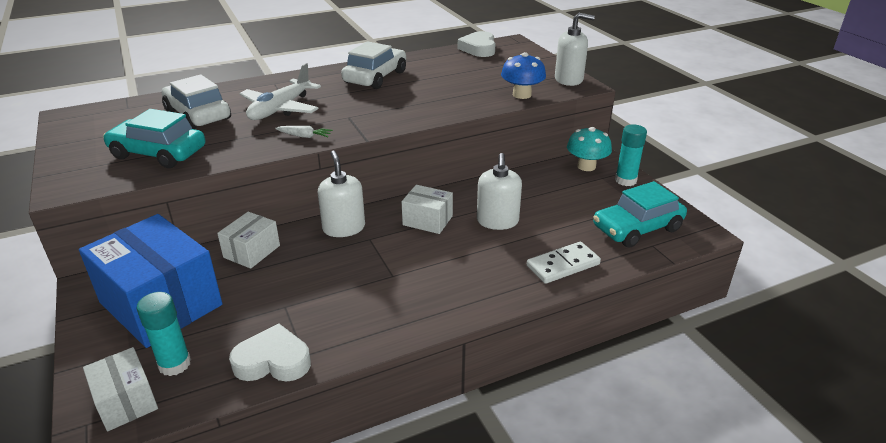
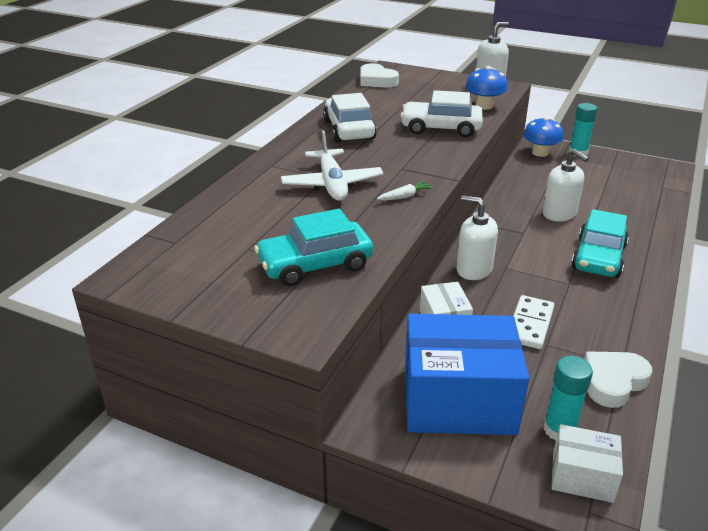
camera: 40 degrees left, 0 degrees up
white car [161,74,231,129] -> white car moved to [400,90,483,137]
white box [402,185,453,234] -> none
white domino [527,242,601,284] -> white domino moved to [513,295,554,349]
turquoise mushroom [567,127,612,171] -> blue mushroom [523,117,563,157]
turquoise car [593,181,687,248] -> turquoise car moved to [571,209,629,278]

